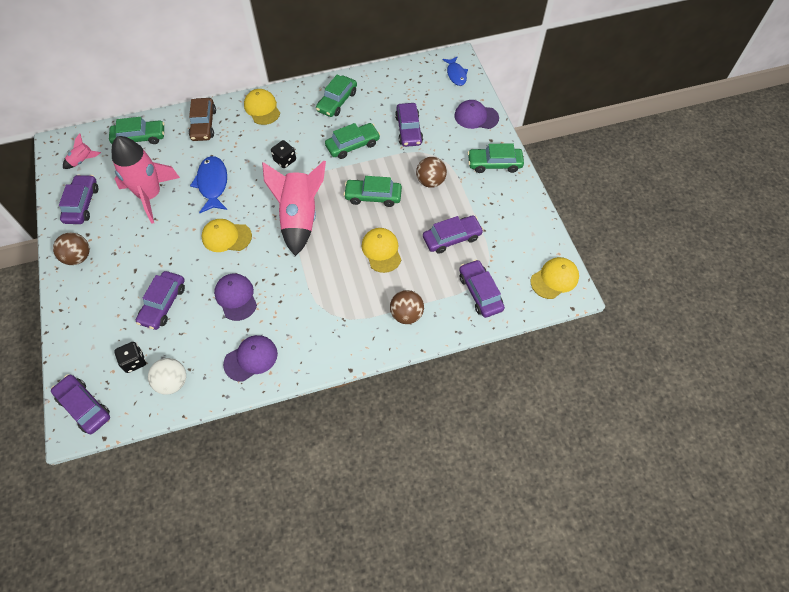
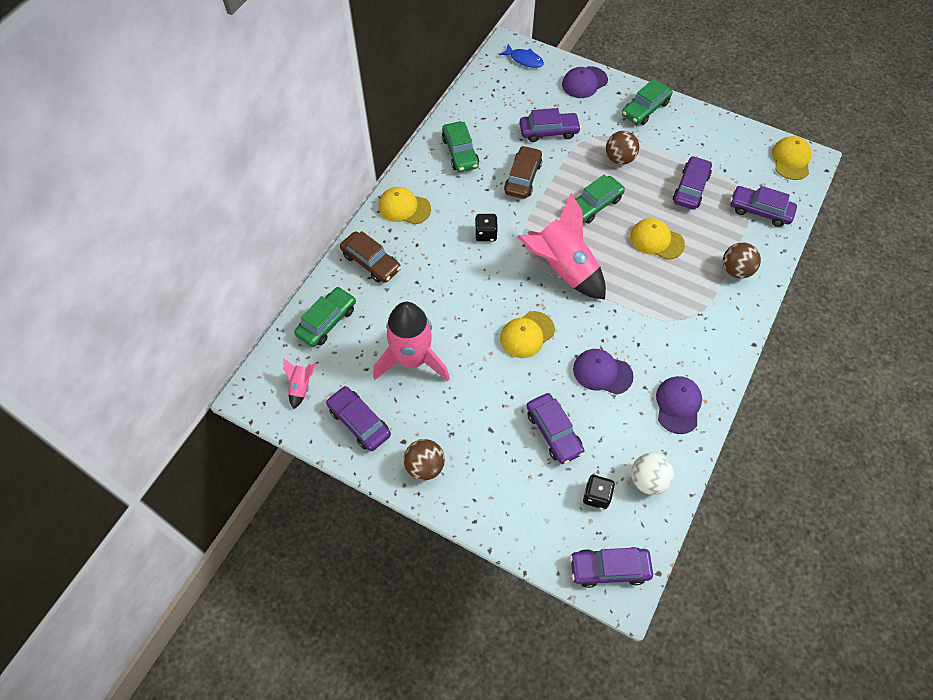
camera: 45 degrees left, 0 degrees up
blue fish [190,156,227,213] -> none
green car [325,123,380,159] -> brown car [504,146,542,199]
purple car [395,103,423,147] -> purple car turned 45 degrees counterclockwise [520,108,581,142]

